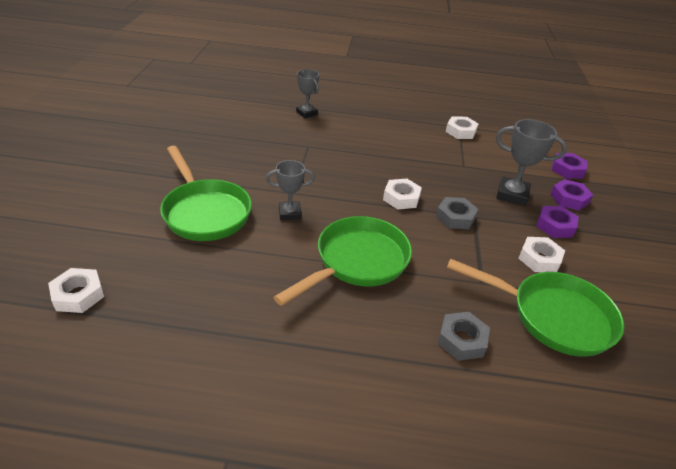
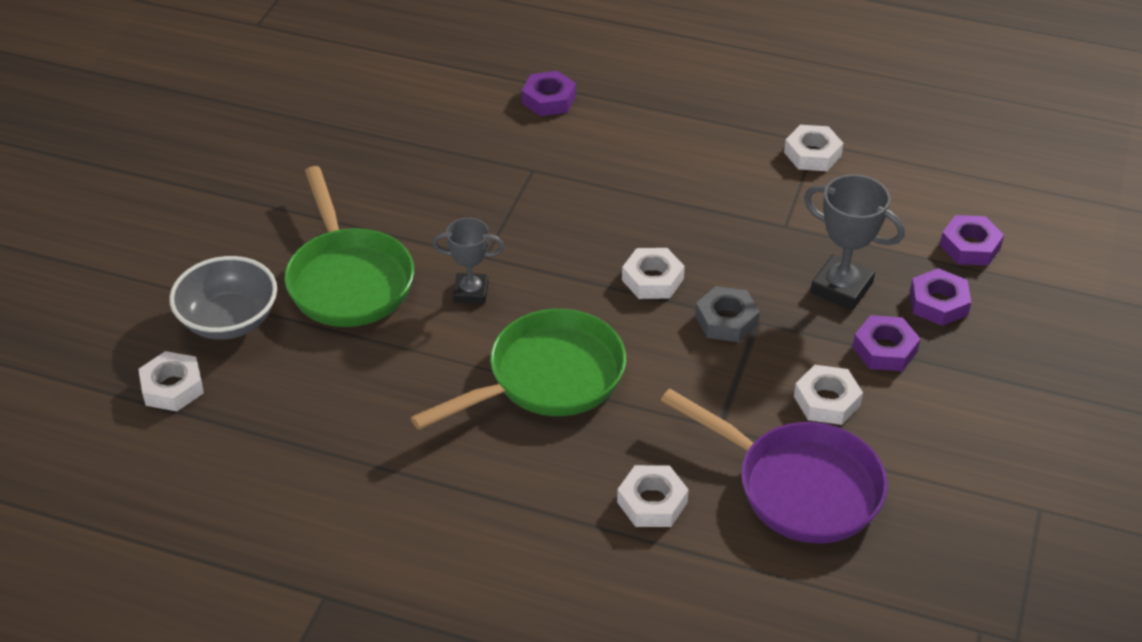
camera: 15 degrees right, 5 degrees up
grey trophy [296,69,319,118] -> purple nut [522,71,576,116]
grey nut [438,312,490,361] -> white nut [617,465,689,527]
green pan [447,258,624,357] -> purple pan [661,389,888,543]
none -> grey bowl [169,256,277,340]

